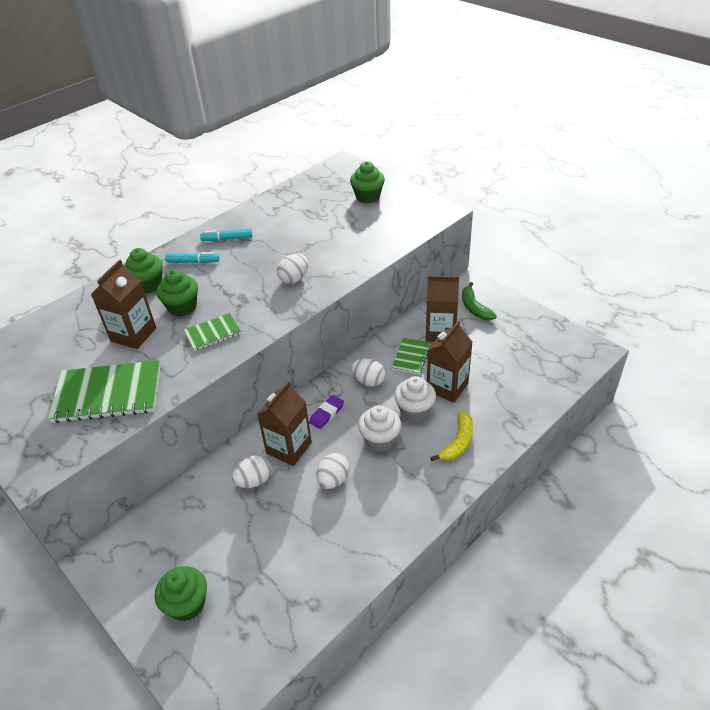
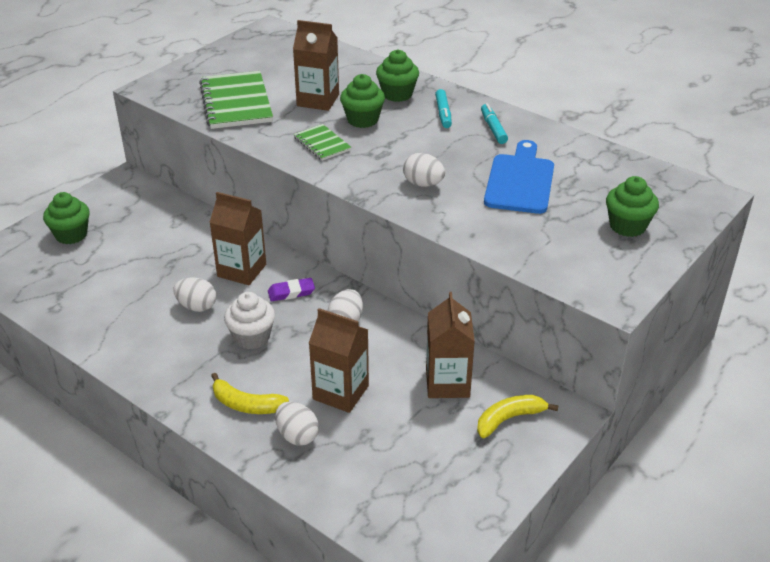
camera: 80 degrees right, 5 degrees down
white egg [232,455,271,488] -> white egg moved to [275,402,319,446]
purple eraser [309,395,344,429] -> purple eraser turned 45 degrees counterclockwise [268,278,315,301]
green notebook [392,337,431,375] -> none
white cupcake [394,376,436,422] -> none
green banana [462,282,497,320] -> yellow banana [477,395,559,438]
none -> blue cutting board [484,140,554,214]

